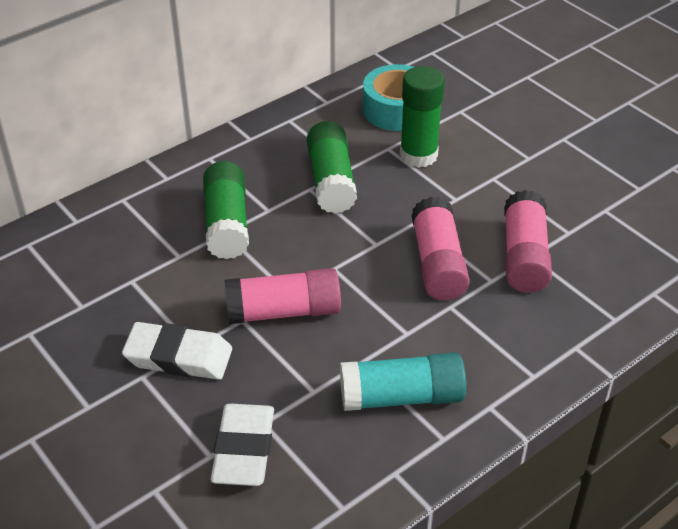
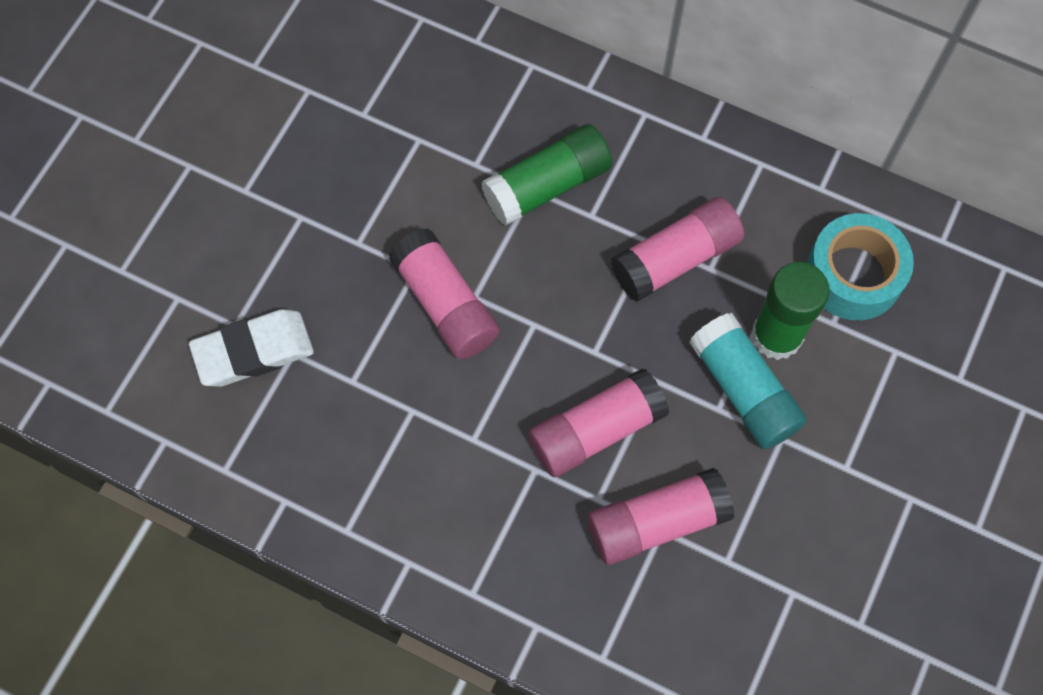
camera: 65 degrees right, 25 degrees up
white eraser [122,322,232,380] -> none
green glue stick [307,121,357,214] -> pink glue stick [611,197,744,302]
turquoise glue stick [340,353,466,411] -> turquoise glue stick moved to [689,313,807,450]

